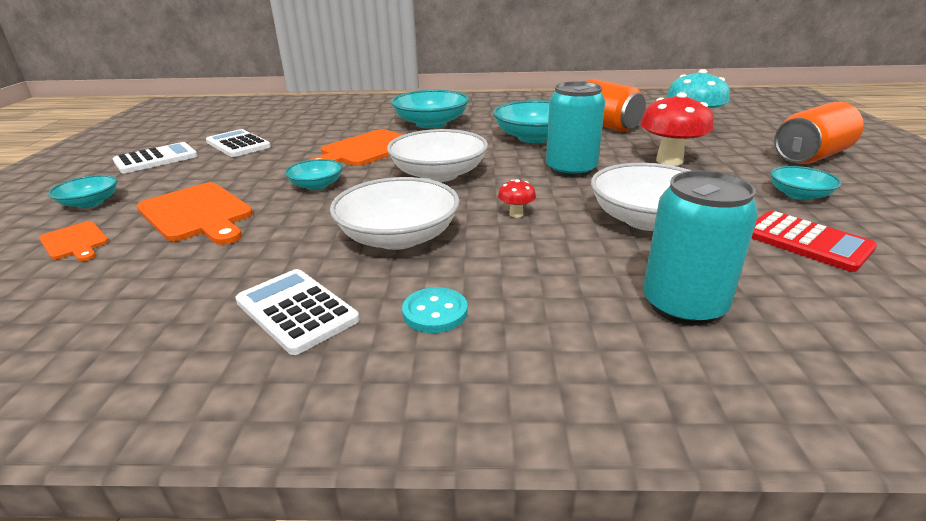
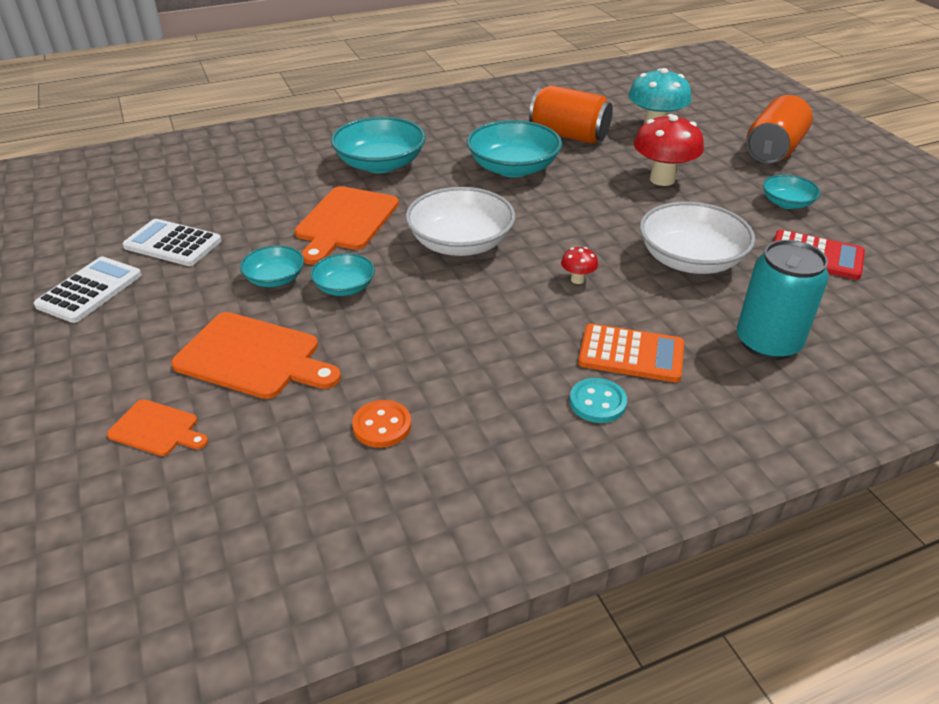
camera: 25 degrees left, 10 degrees up
turquoise bowl [48,175,118,208] -> turquoise bowl moved to [240,245,304,287]
white calculator [235,269,360,355] -> none
white bowl [330,177,460,250] -> none
turquoise can [546,82,605,178] -> none
none -> orange button [352,400,411,448]
none -> orange calculator [578,324,684,382]

